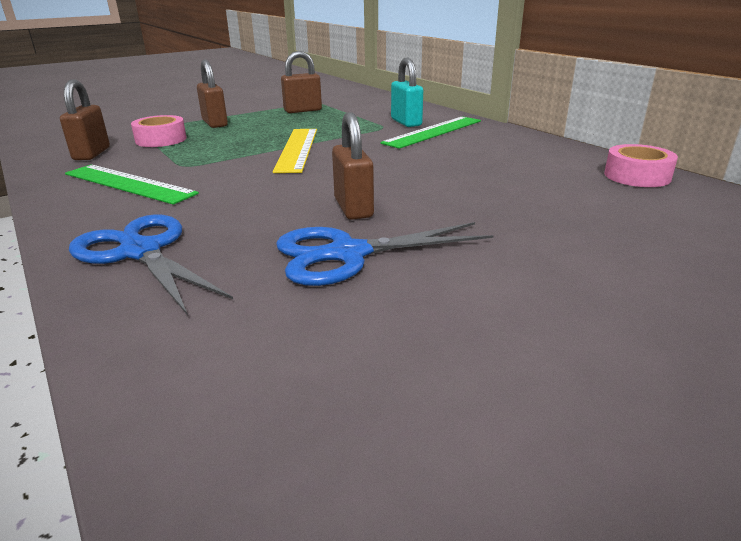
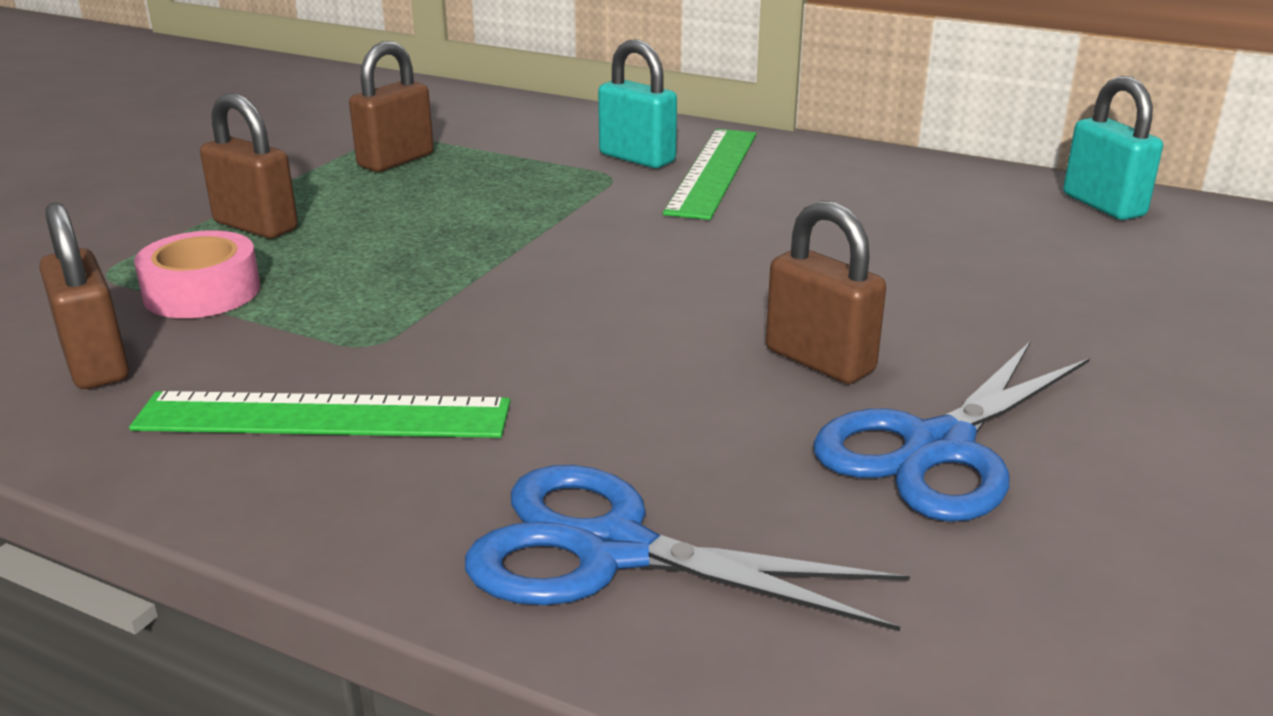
camera: 30 degrees left, 0 degrees up
yellow ruler [273,129,317,173] -> none
pink tape [604,144,678,187] -> turquoise padlock [1063,76,1163,220]

